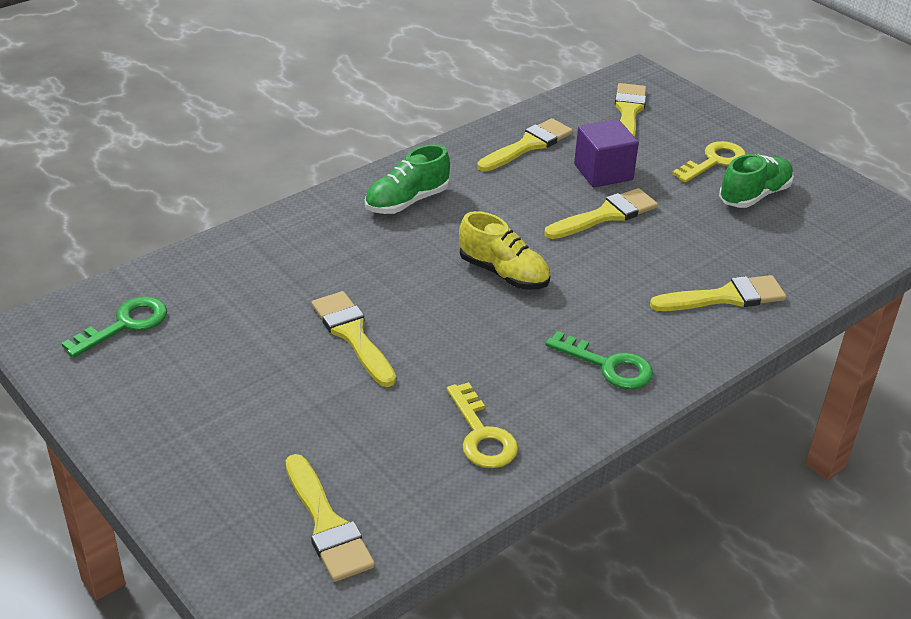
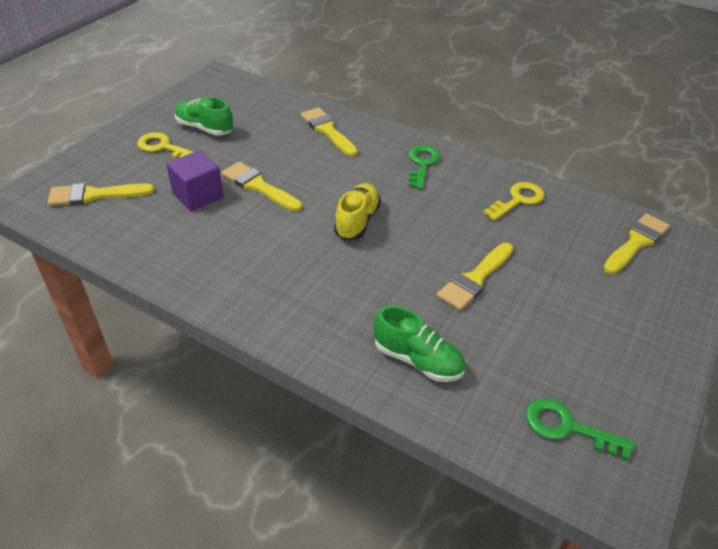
camera: 110 degrees left, 5 degrees up
green shoe [365,144,450,214] -> green shoe moved to [373,305,465,382]
yellow brush [477,118,573,172] -> none

